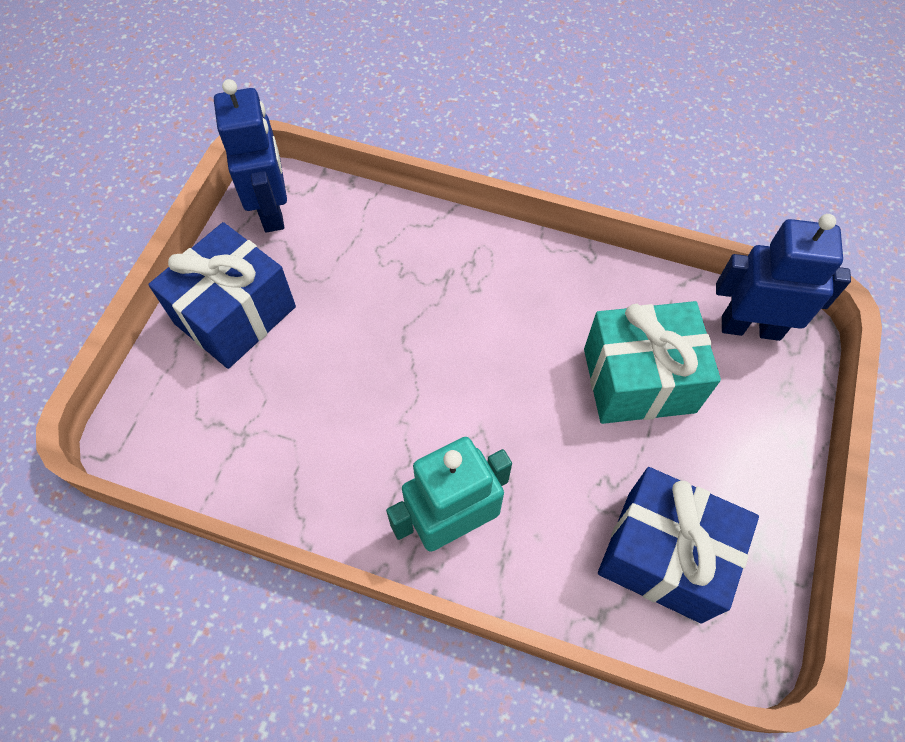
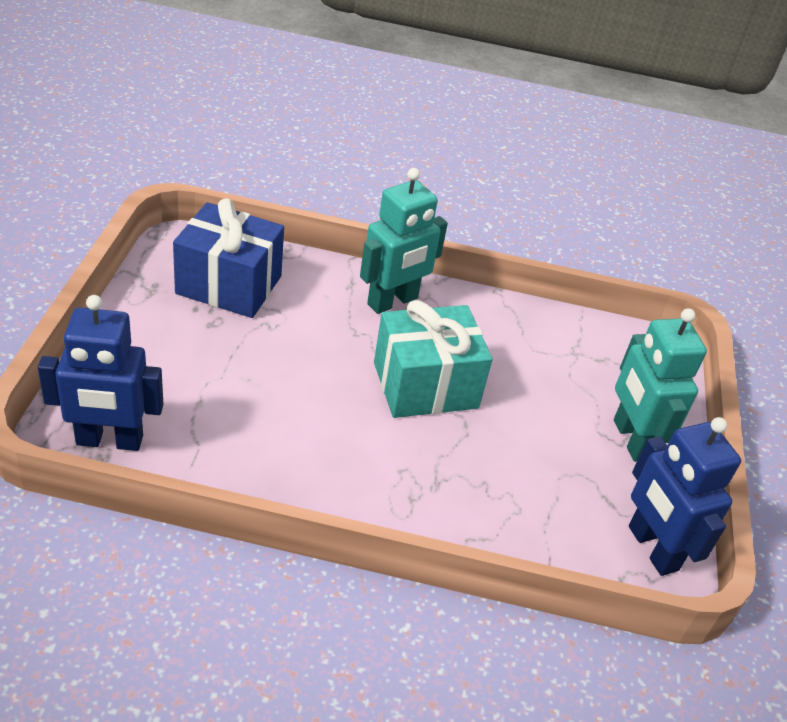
camera: 165 degrees right, 20 degrees down
blue gift [148,222,296,369] -> turquoise robot [614,308,707,462]
turquoise gift [584,301,721,424] -> turquoise gift moved to [374,300,493,418]

